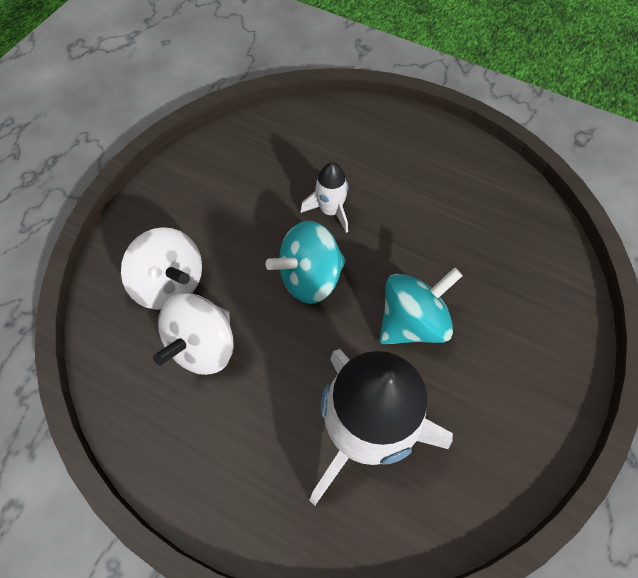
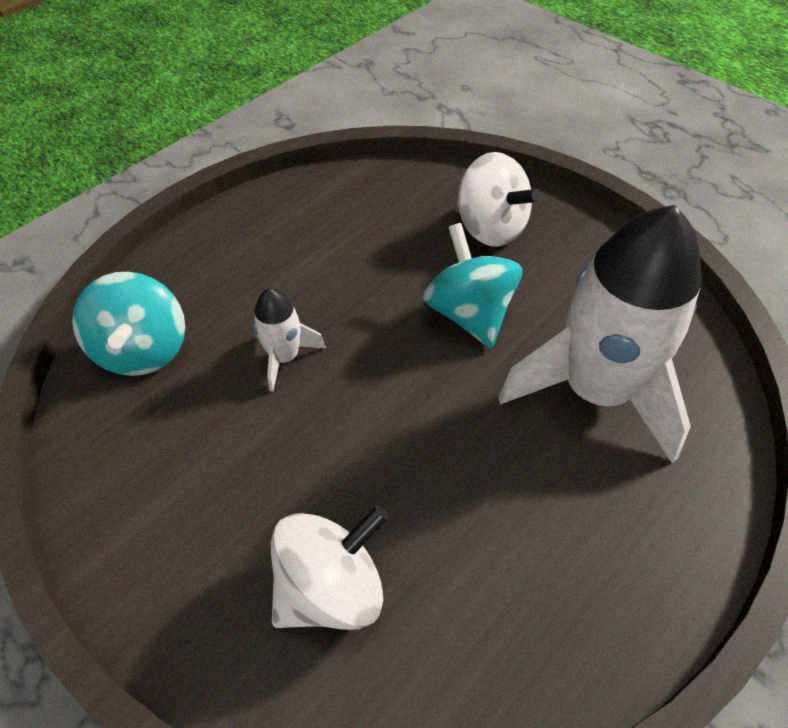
camera: 75 degrees left, 10 degrees down
white spinning top [153,293,234,375] -> white spinning top moved to [457,152,541,247]
turquoise spinning top [266,221,346,304] -> turquoise spinning top moved to [72,272,185,376]

